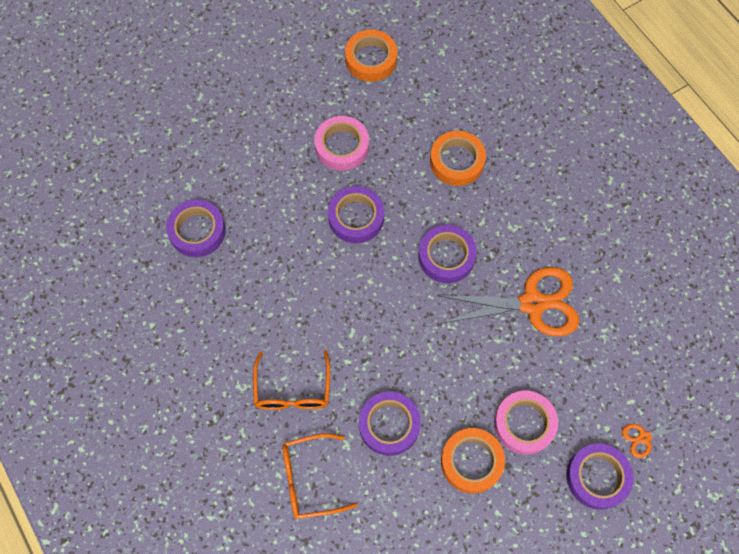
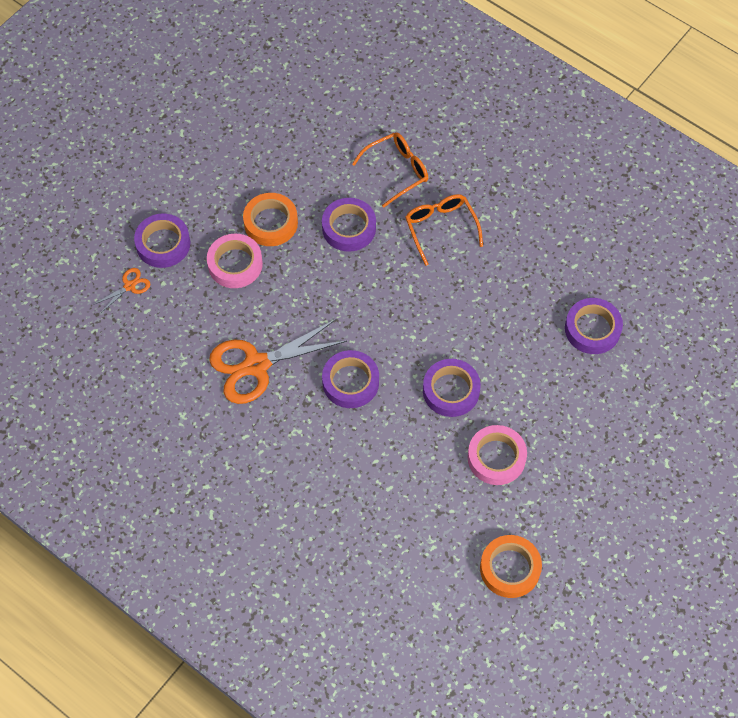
camera: 160 degrees right, 5 degrees down
orange tape [430,131,486,186] -> none

